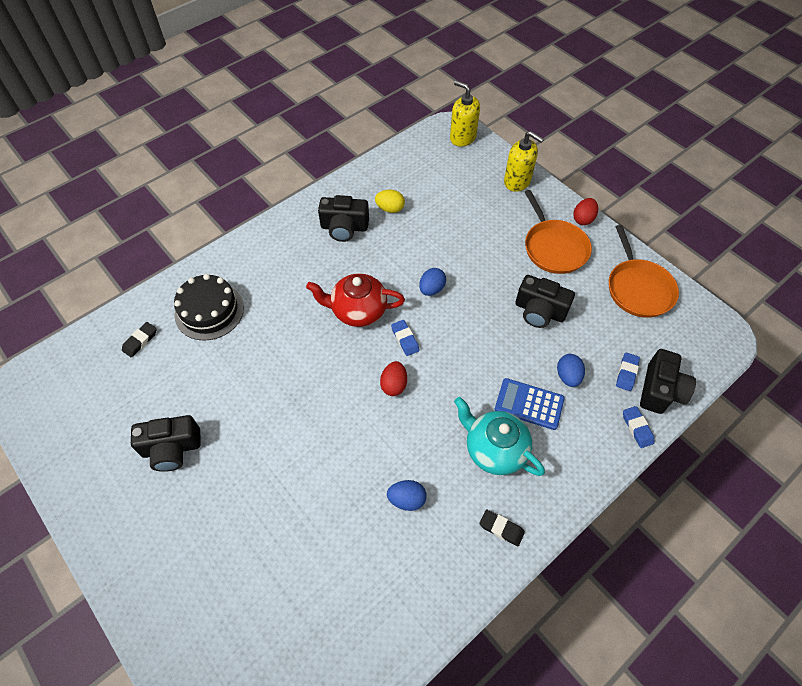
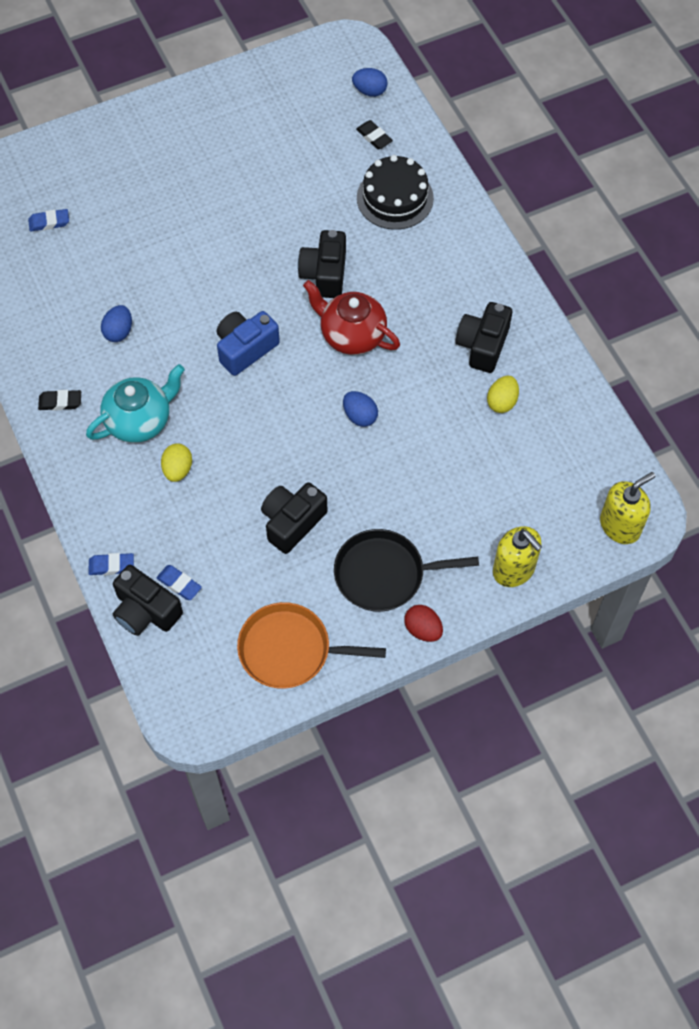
camera: 105 degrees right, 5 degrees up
black camera [131,415,201,472] -> black camera moved to [298,230,346,298]
red teapot [306,273,405,327] -> red teapot turned 75 degrees counterclockwise [303,280,400,355]
red egg [380,361,407,396] -> blue camera [217,311,280,376]
blue eraser [391,320,420,356] -> blue eraser moved to [28,209,69,232]
black eraser [479,510,525,546] -> black eraser turned 45 degrees clockwise [38,390,81,411]
blue calculator [495,378,565,430] -> yellow egg [161,443,192,482]
yellow soap dispenser [504,131,544,192] -> yellow soap dispenser turned 90 degrees counterclockwise [493,526,542,587]
orange pan [525,190,592,274] -> black pan [334,529,479,612]
blue egg [557,354,585,387] -> blue egg moved to [352,68,388,97]

